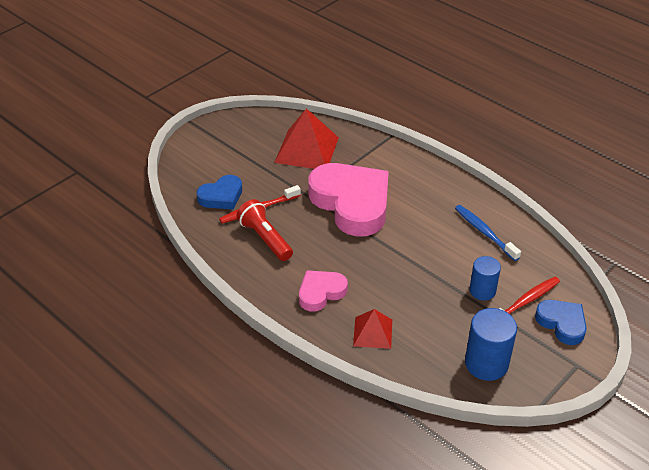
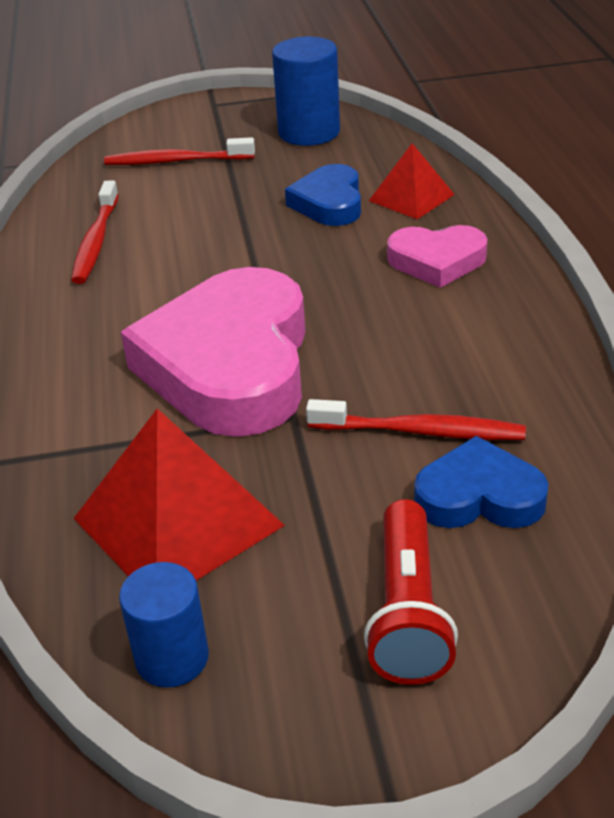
camera: 140 degrees left, 5 degrees down
red flashlight [236,199,293,261] -> red flashlight moved to [364,499,458,685]
blue toothbrush [455,205,521,261] -> red toothbrush [71,180,119,284]
blue cylinder [469,256,501,301] -> blue cylinder moved to [119,562,209,688]
blue heart [535,300,587,345] -> blue heart moved to [285,164,361,226]

